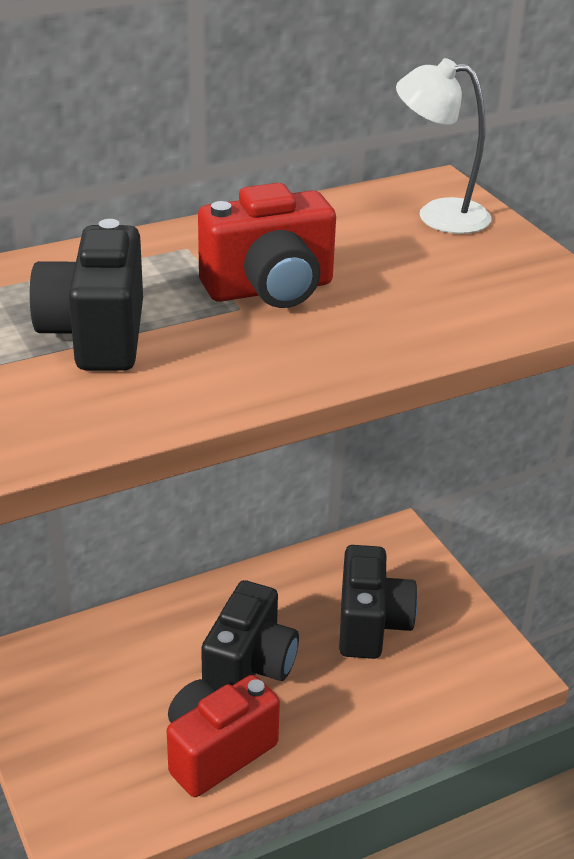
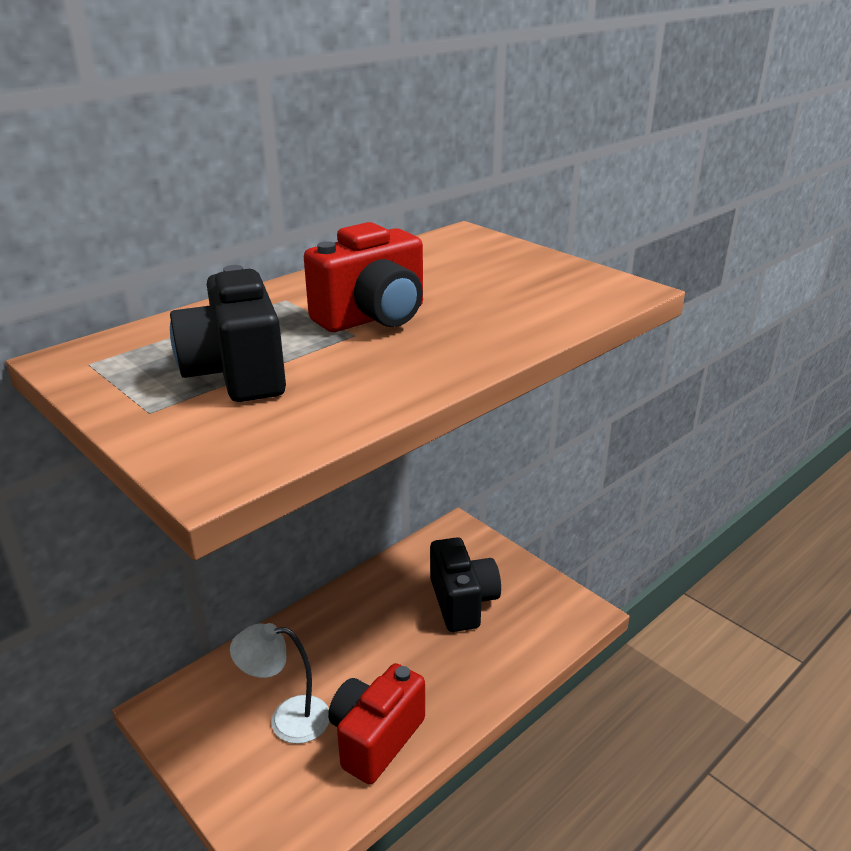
camera: 15 degrees left, 5 degrees down
black camera [201,580,299,689] -> none
white lamp [396,58,491,234] -> white lamp moved to [230,623,329,744]

